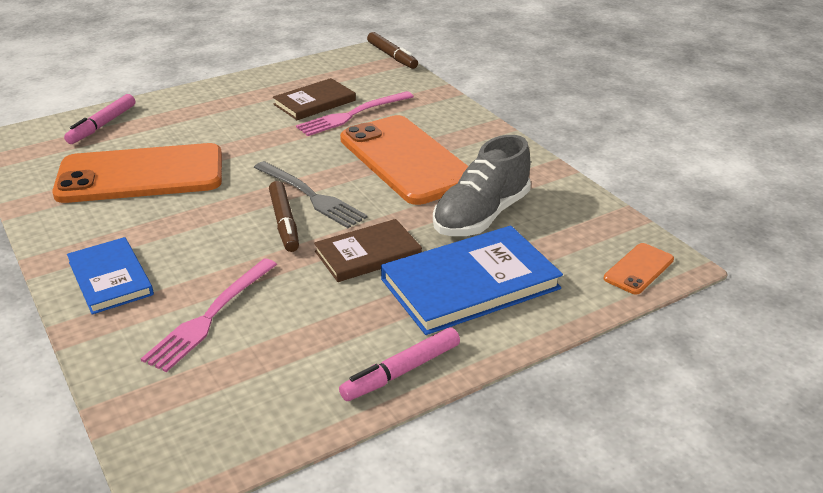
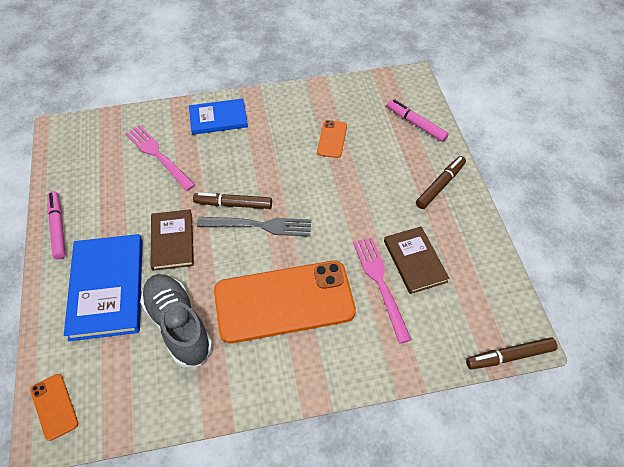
camera: 110 degrees right, 20 degrees up
orange phone [52,143,222,203] -> orange phone [317,120,347,158], size x0.42
grey fork [254,161,368,228] -> grey fork turned 150 degrees counterclockwise [197,217,311,237]
none -> brown marker [416,156,466,209]

